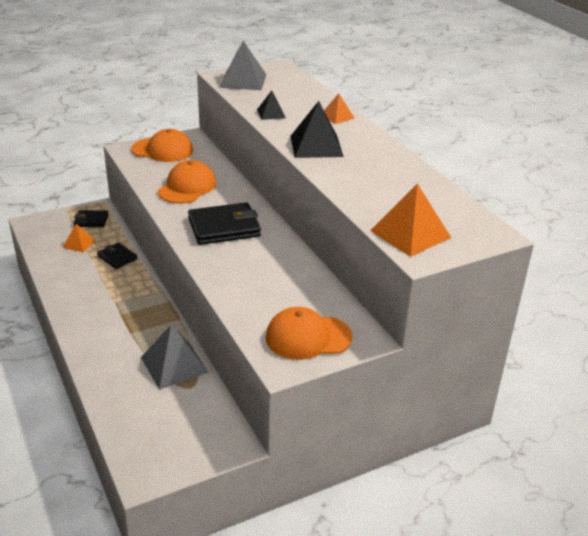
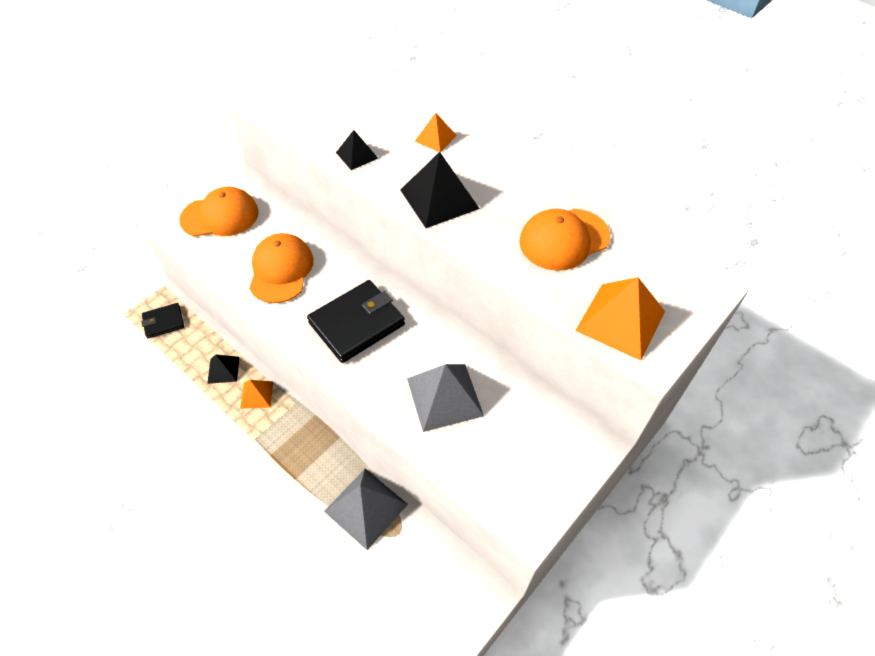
camera: 20 degrees left, 20 degrees up
orange pyramid [62,224,95,252] -> orange pyramid moved to [240,380,273,409]
black wallet [97,243,137,269] -> black pyramid [207,354,239,384]
grey pyramid [220,41,266,90] -> grey pyramid moved to [407,364,484,432]
orange cap [266,307,352,360] -> orange cap moved to [519,209,611,271]

